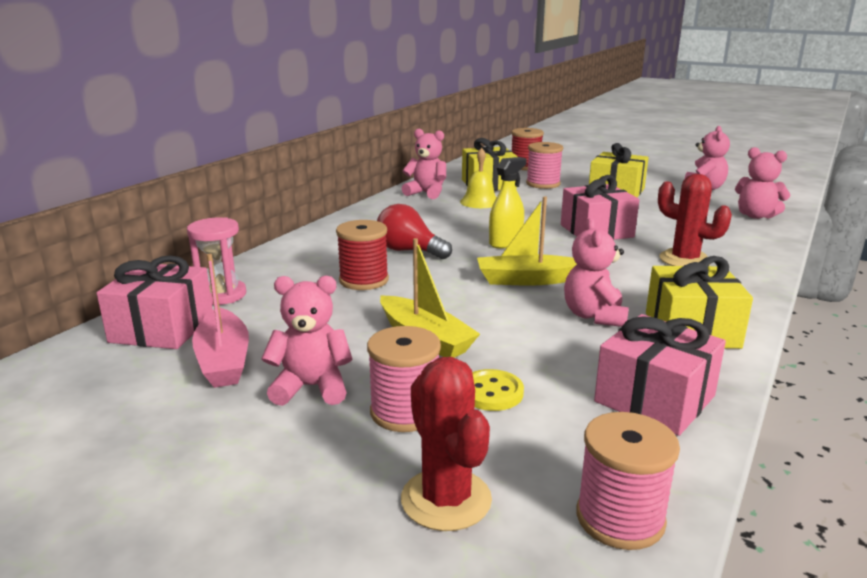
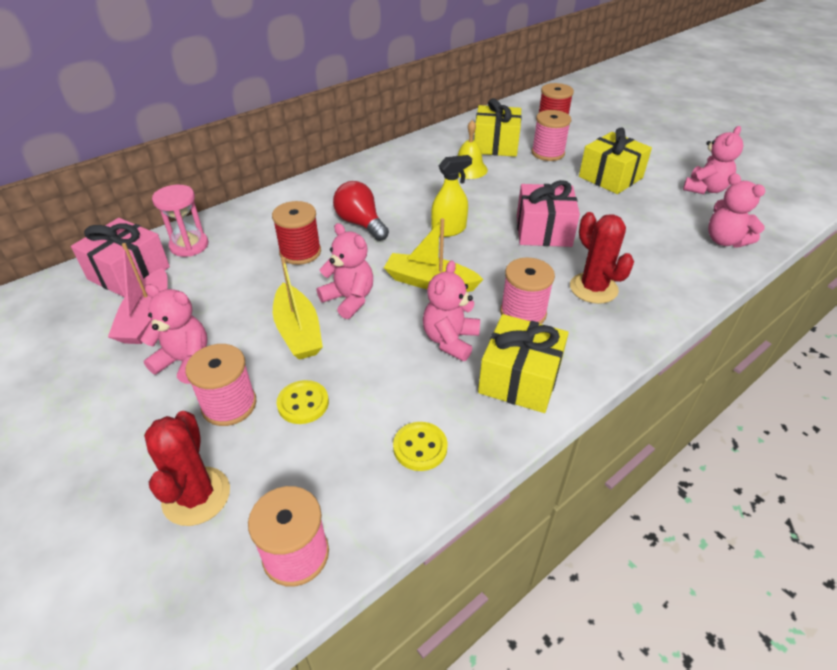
camera: 20 degrees right, 20 degrees up
pink teddy bear [402,129,446,199] -> pink teddy bear moved to [317,223,373,319]
pink gift [594,314,726,436] -> yellow button [393,422,448,471]
none -> pink spool [500,257,555,324]

